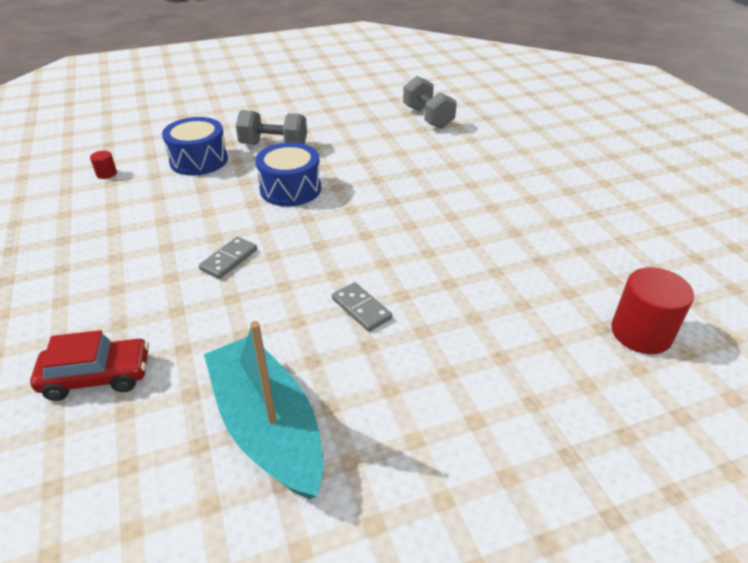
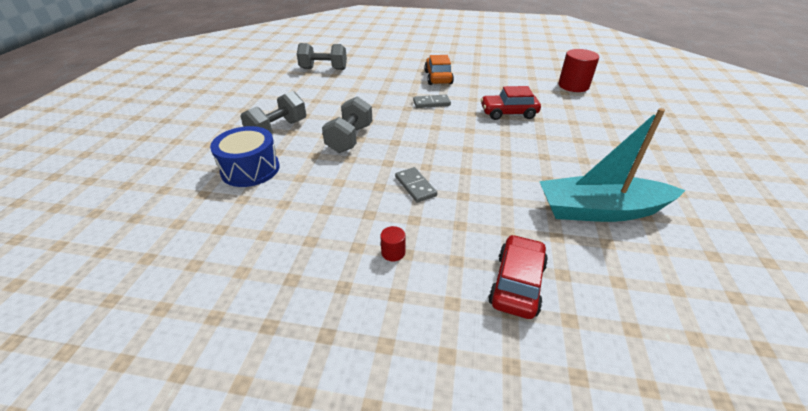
camera: 60 degrees left, 0 degrees up
red cylinder [90,151,117,179] -> red cylinder moved to [380,226,405,261]
blue drum [255,142,321,206] -> grey dumbbell [322,96,372,153]
grey domino [332,282,392,332] -> grey domino moved to [413,94,451,108]
none -> orange car [424,55,454,85]
none -> red car [481,86,541,120]

